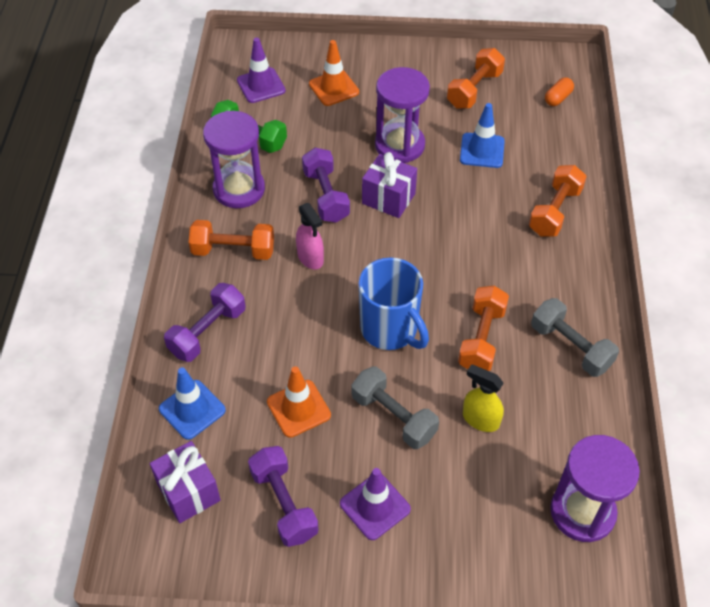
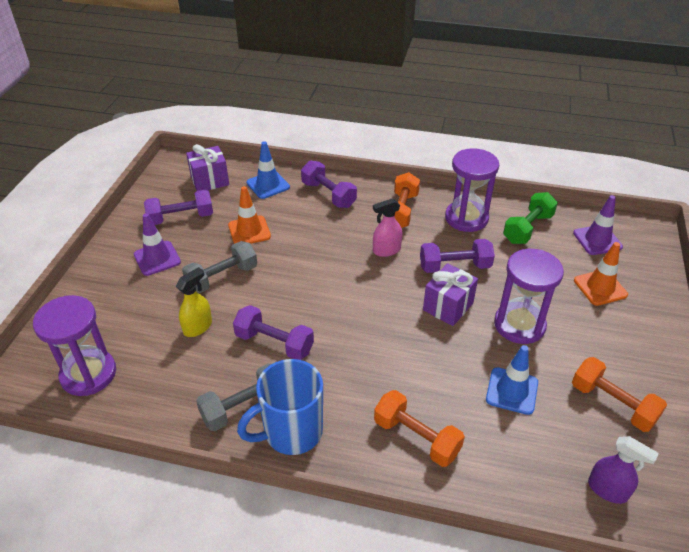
camera: 100 degrees right, 10 degrees down
blue mug [359,257,429,350] -> blue mug moved to [237,359,323,455]
orange dumbbell [458,286,509,371] -> purple dumbbell [233,305,314,360]
orange capsule [545,77,574,106] -> purple spray bottle [588,436,659,504]

